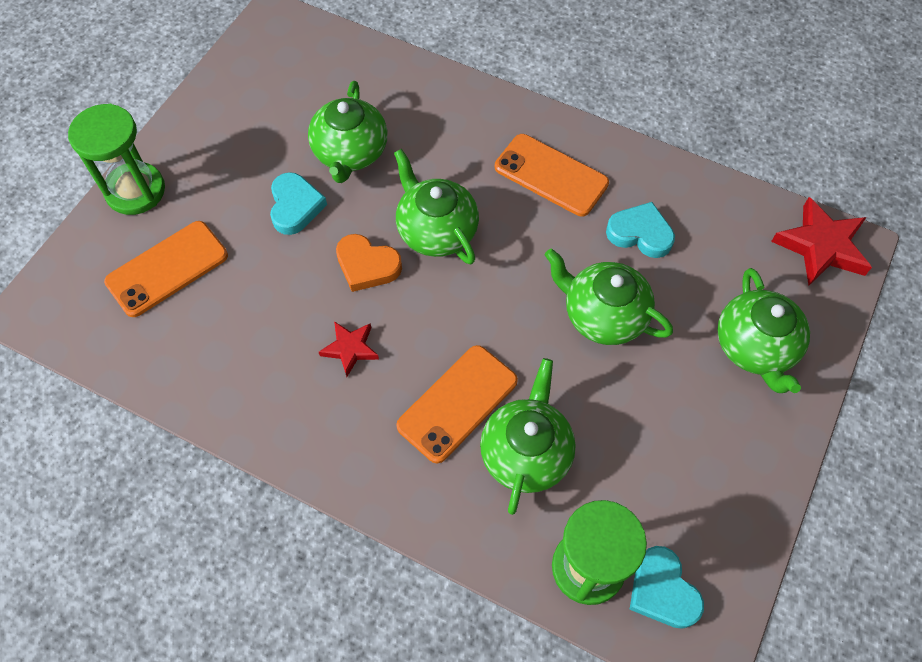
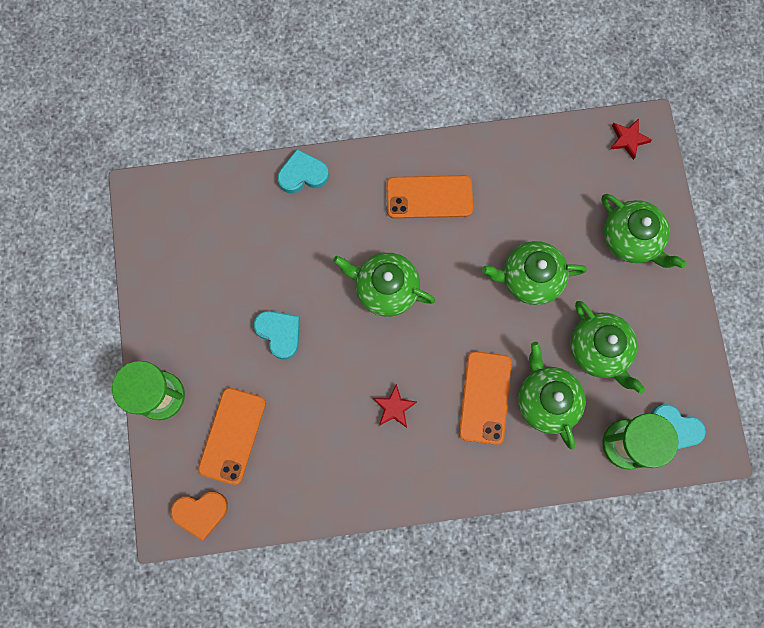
camera: 35 degrees left, 15 degrees up
green teapot [308,81,387,183] -> green teapot moved to [570,301,645,394]
orange heart [336,234,402,292] -> orange heart moved to [171,492,228,541]
turquoise heart [606,202,675,258] -> turquoise heart moved to [278,149,329,193]
red star [771,197,872,285] -> red star [610,119,652,160], size x0.59

